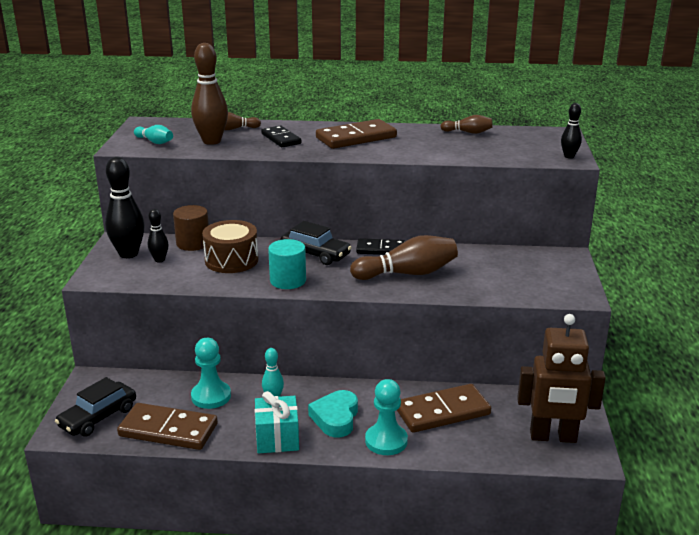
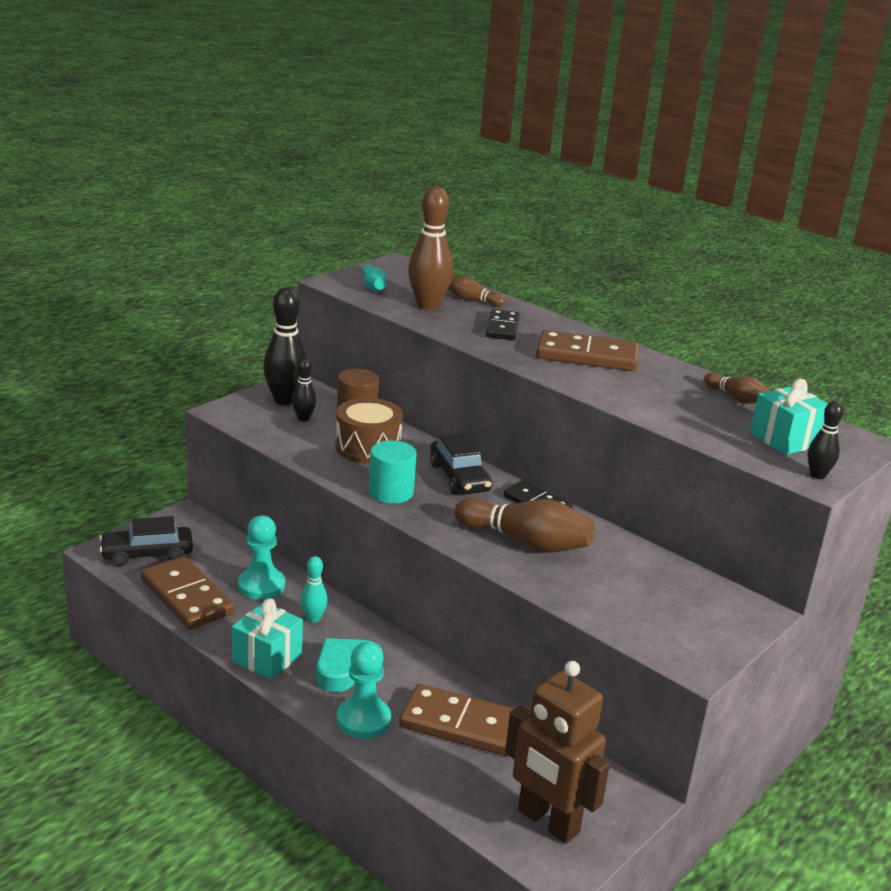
camera: 35 degrees right, 0 degrees up
none -> turquoise gift [750,379,828,455]

